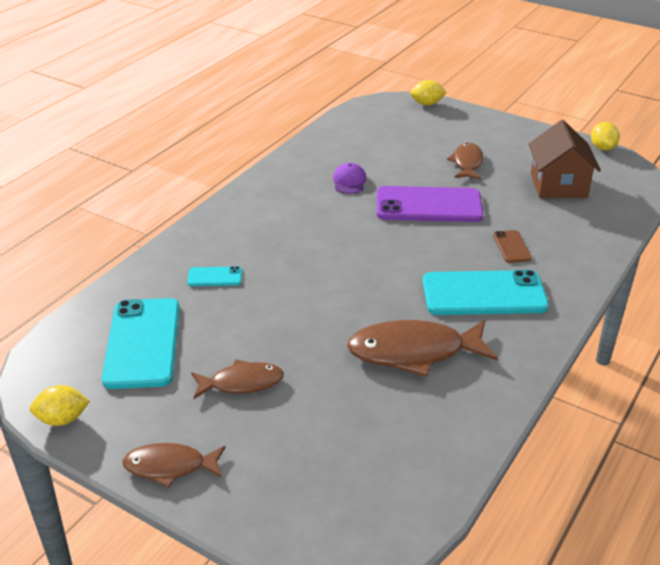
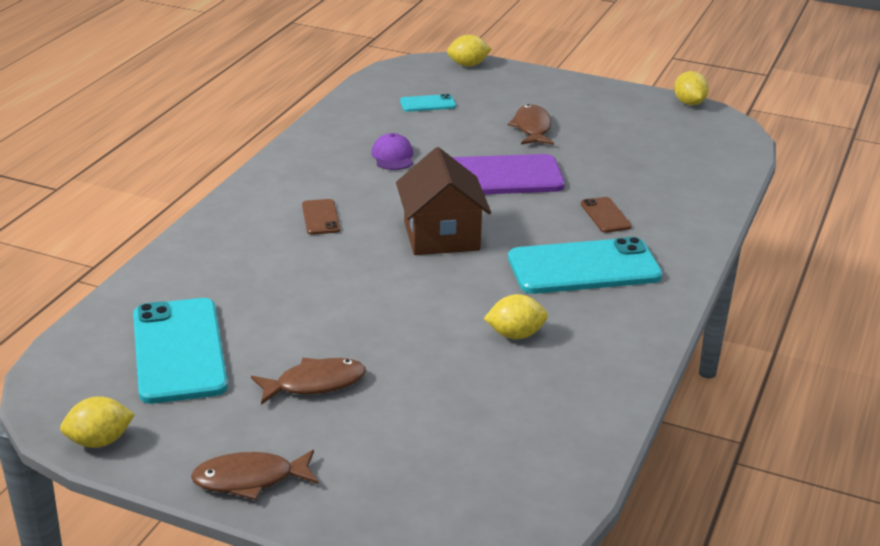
camera: 10 degrees left, 5 degrees down
turquoise phone [187,266,242,286] -> turquoise phone moved to [400,94,456,112]
brown fish [347,320,498,377] -> yellow lemon [484,294,548,339]
brown house [528,120,601,198] -> brown house moved to [396,147,491,255]
none -> brown phone [302,199,340,235]

